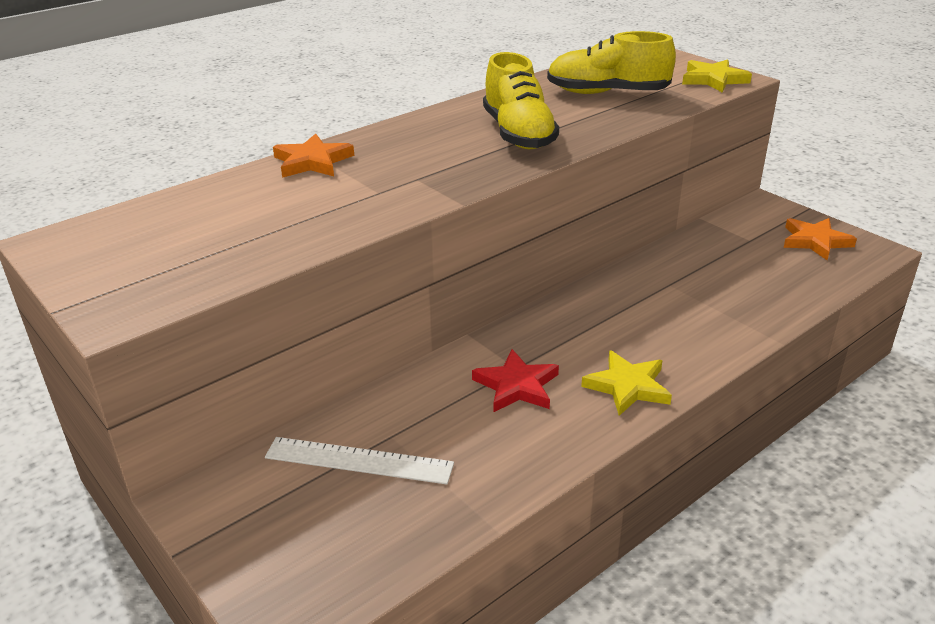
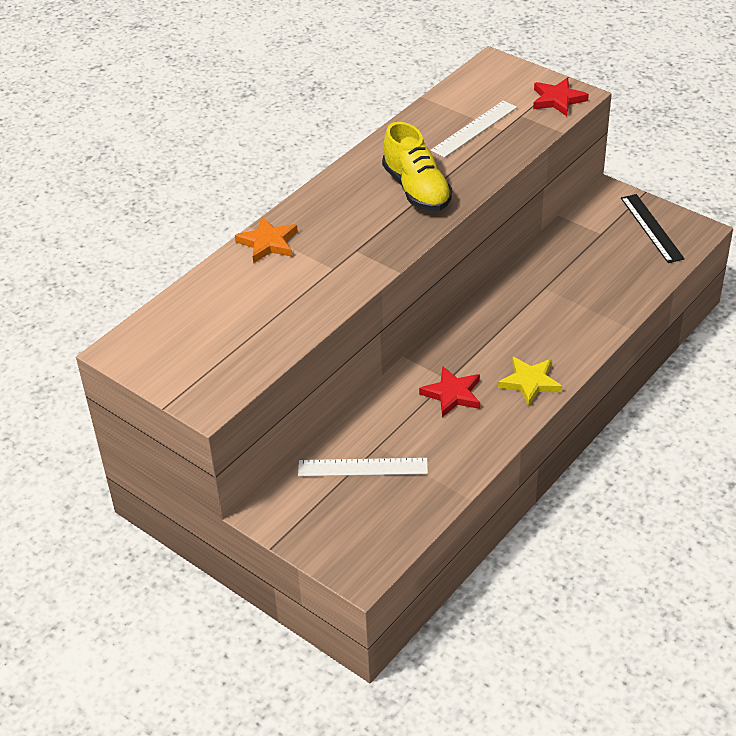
camera: 10 degrees left, 10 degrees up
yellow shoe [547,31,676,94] -> white ruler [431,100,517,158]
yellow star [682,59,752,93] -> red star [533,78,589,116]
orange star [784,218,857,260] -> black ruler [621,194,685,263]

